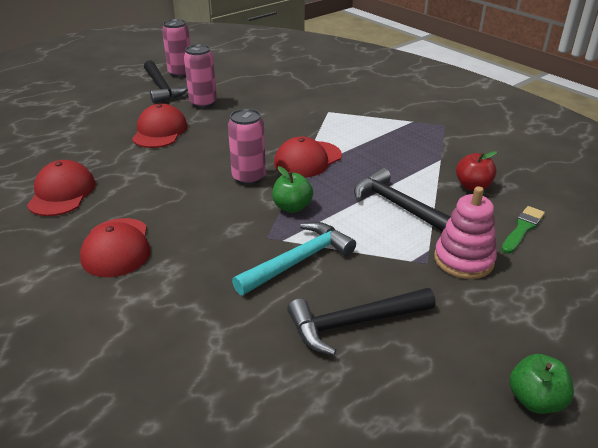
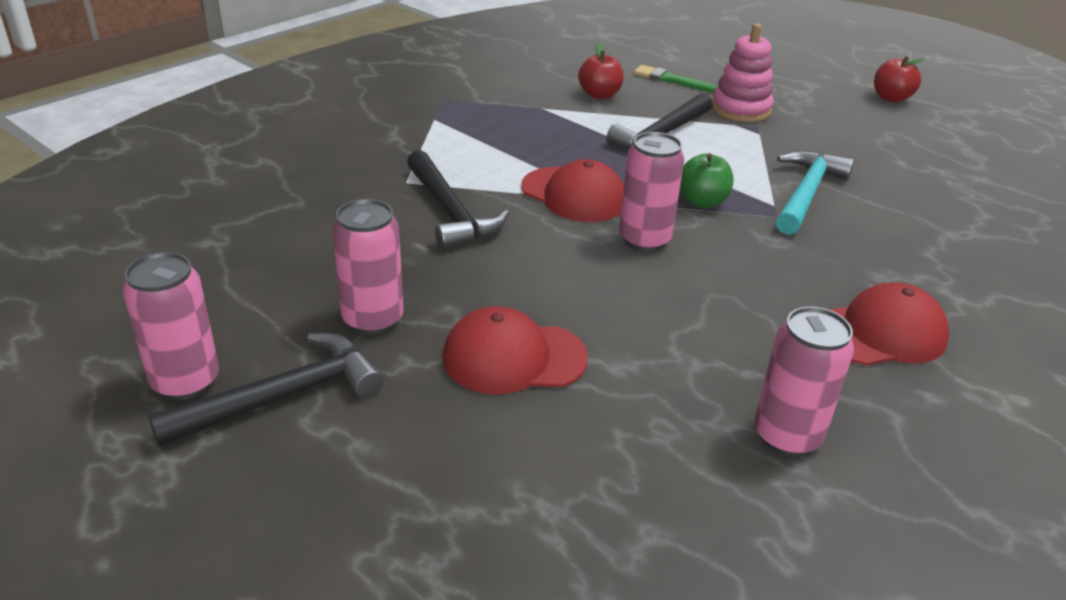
camera: 100 degrees left, 0 degrees up
red cap [27,160,96,216] -> pink can [755,306,854,456]
turquoise hammer [232,222,356,295] -> turquoise hammer turned 75 degrees clockwise [776,150,854,235]
black hammer [287,288,436,355] -> black hammer moved to [407,150,509,249]
green apple [509,354,574,414] -> red apple [874,56,925,102]

